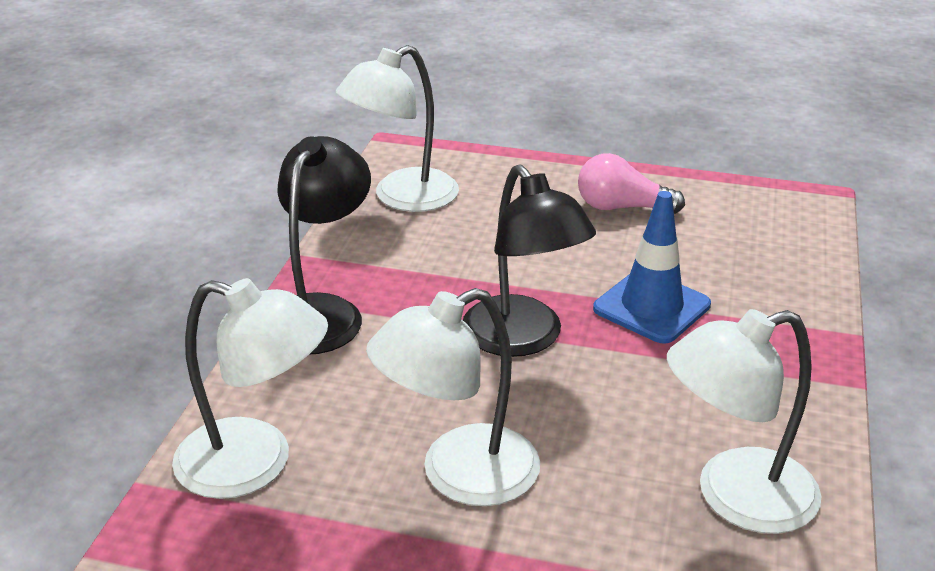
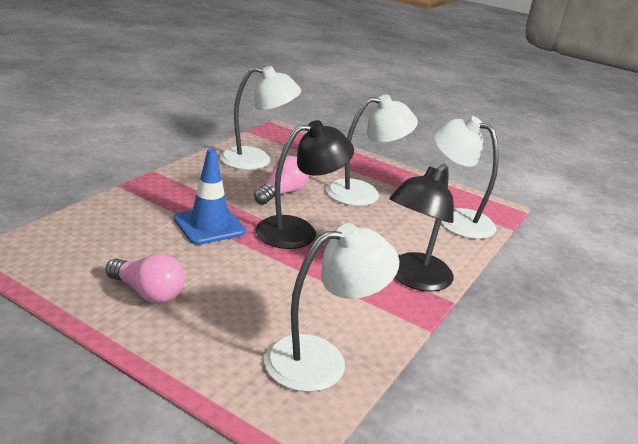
camera: 165 degrees left, 5 degrees down
black lamp [463,164,596,357] -> black lamp turned 75 degrees clockwise [255,120,354,249]
none -> pink light bulb [254,156,309,205]

